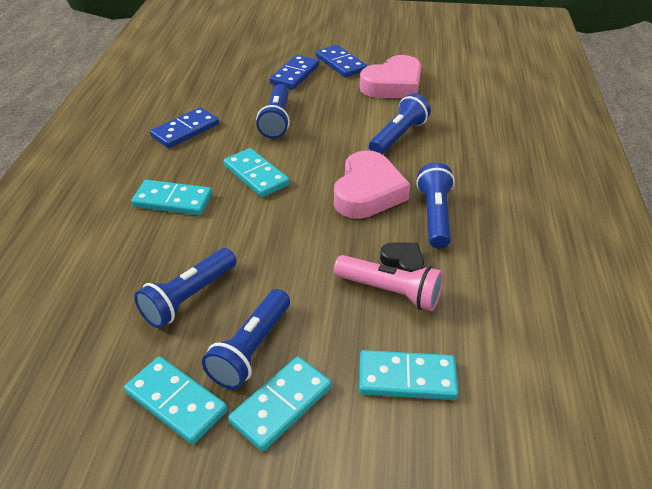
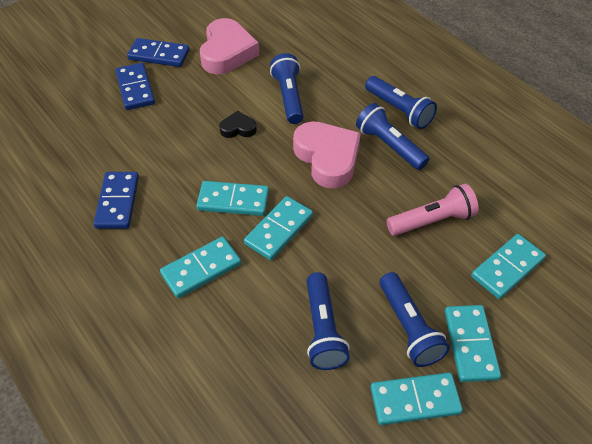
camera: 45 degrees left, 10 degrees up
blue flashlight [256,84,290,139] -> blue flashlight moved to [365,76,437,129]
black heart [380,242,424,272] -> black heart moved to [219,111,257,138]
none -> turquoise domino [244,196,313,260]

